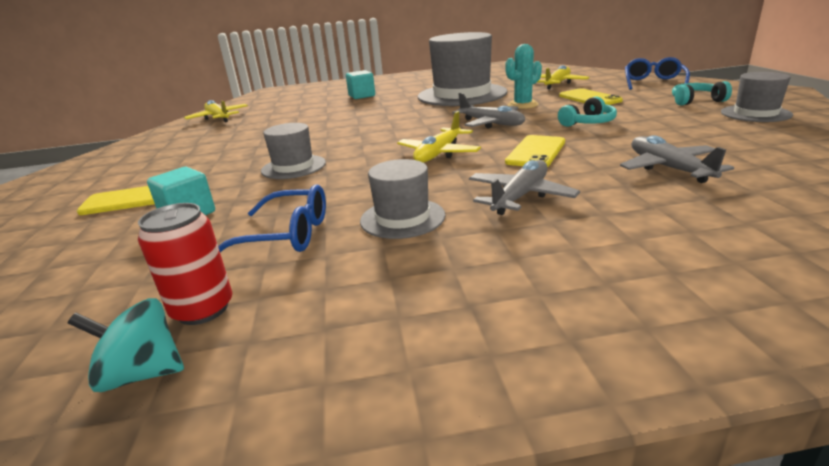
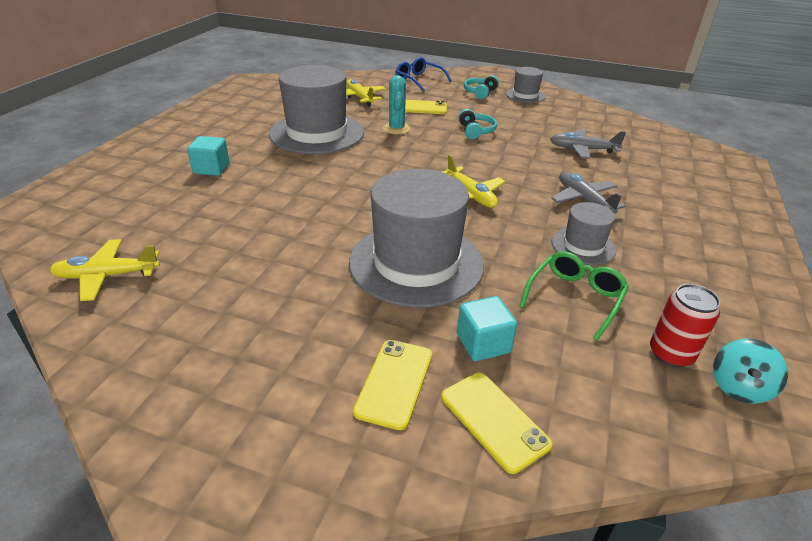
camera: 65 degrees left, 10 degrees up
blue glasses [218,184,326,252] -> green glasses [519,251,629,341]
grey hat [261,123,326,179] -> grey hat [349,169,484,308], size x2.01
grey plane [452,93,525,129] -> none
yellow phone [505,135,565,167] -> yellow phone moved to [442,373,552,474]

